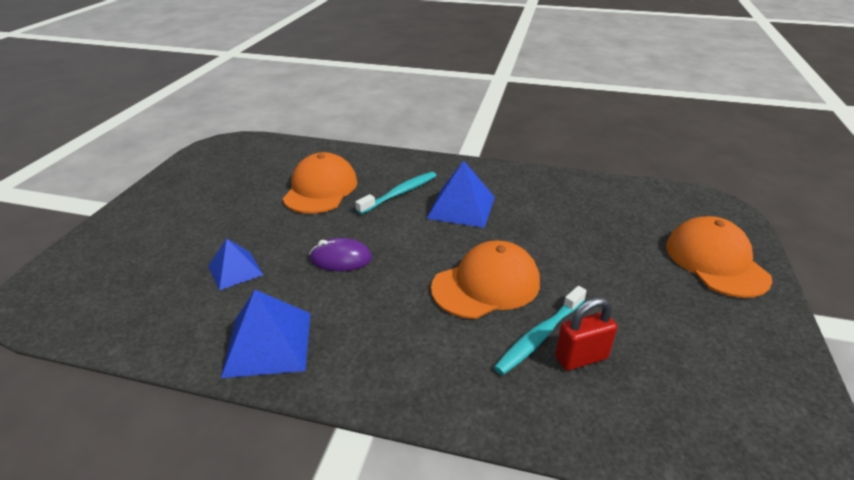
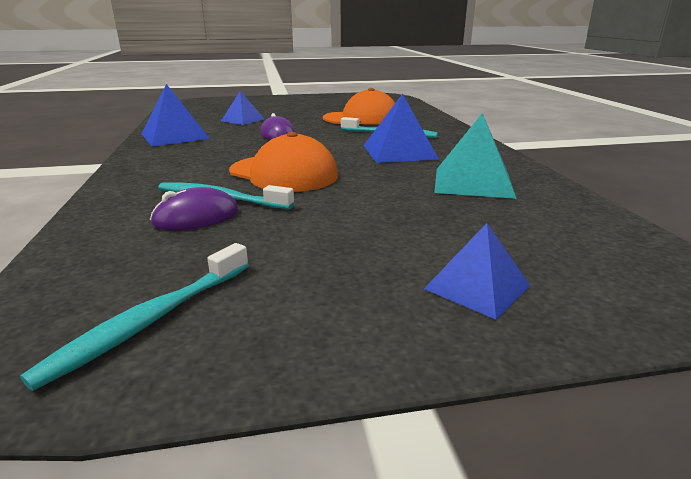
camera: 65 degrees right, 10 degrees down
red padlock [555,297,617,371] -> purple mouse [150,187,239,230]
orange cap [666,216,772,298] -> blue pyramid [424,223,530,320]
none -> turquoise toothbrush [20,243,249,391]
none -> turquoise pyramid [434,113,517,199]

